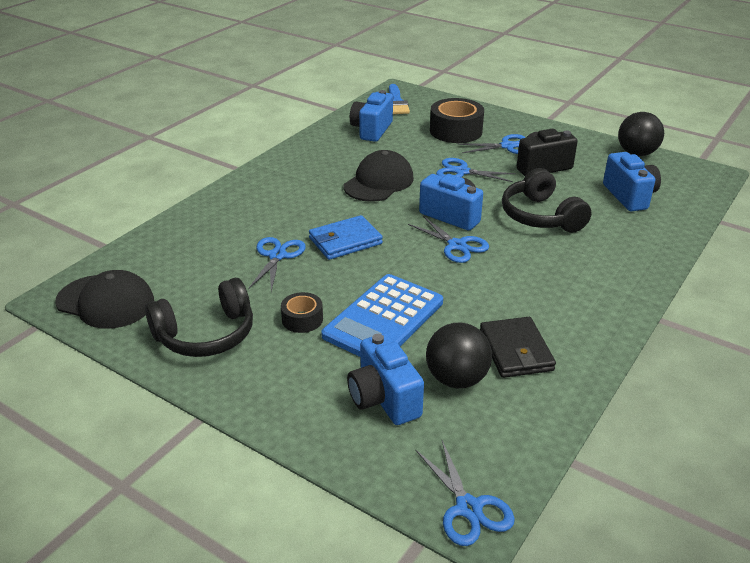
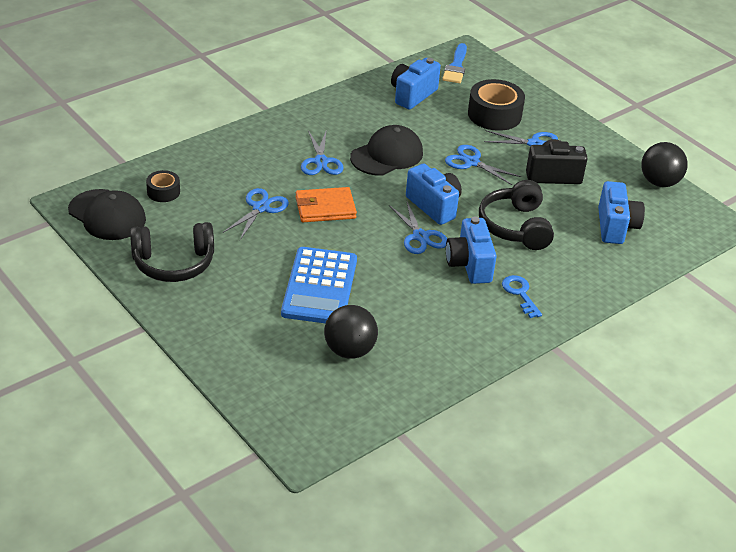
camera: 15 degrees right, 5 degrees up
black tape [281,292,323,333] -> black tape moved to [146,170,180,202]
blue wallet [309,215,383,260] -> orange wallet [296,187,357,222]
blue calculator [321,274,443,357] -> blue calculator turned 45 degrees counterclockwise [281,247,357,324]
blue camera [347,333,424,425] -> blue camera moved to [446,217,497,284]
blue scissors [415,440,515,546] -> blue scissors moved to [301,129,344,175]
black wallet [480,317,556,378] -> none
none -> blue key [502,275,542,318]

